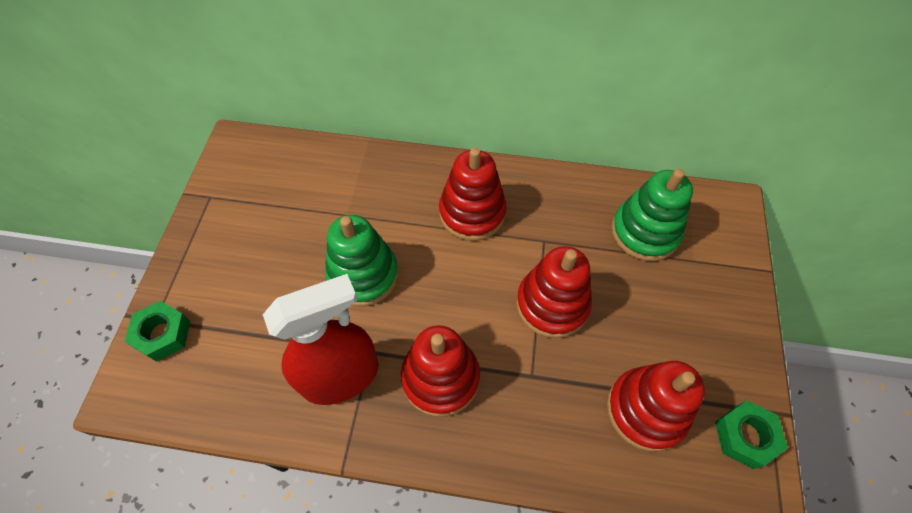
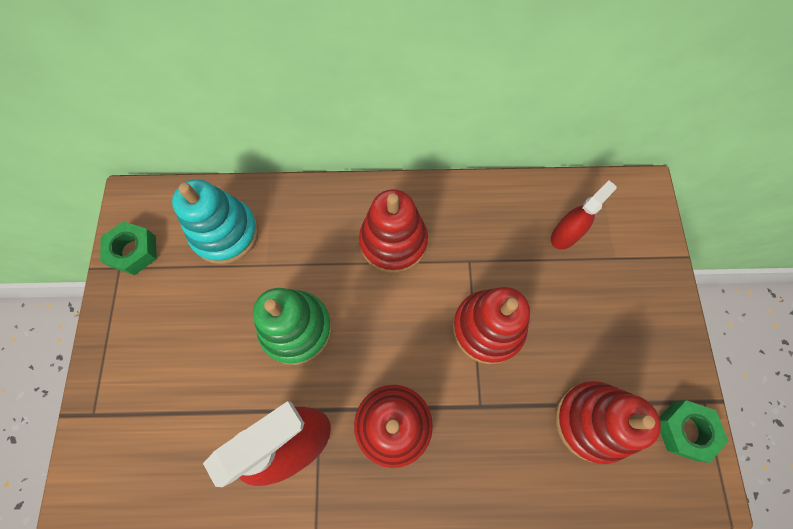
camera: 10 degrees left, 10 degrees up
green nut [125,301,190,362] -> green nut moved to [100,221,157,275]
green stacking toy [611,169,693,261] -> red spray bottle [551,180,617,250]
none -> turquoise stacking toy [172,179,259,264]

